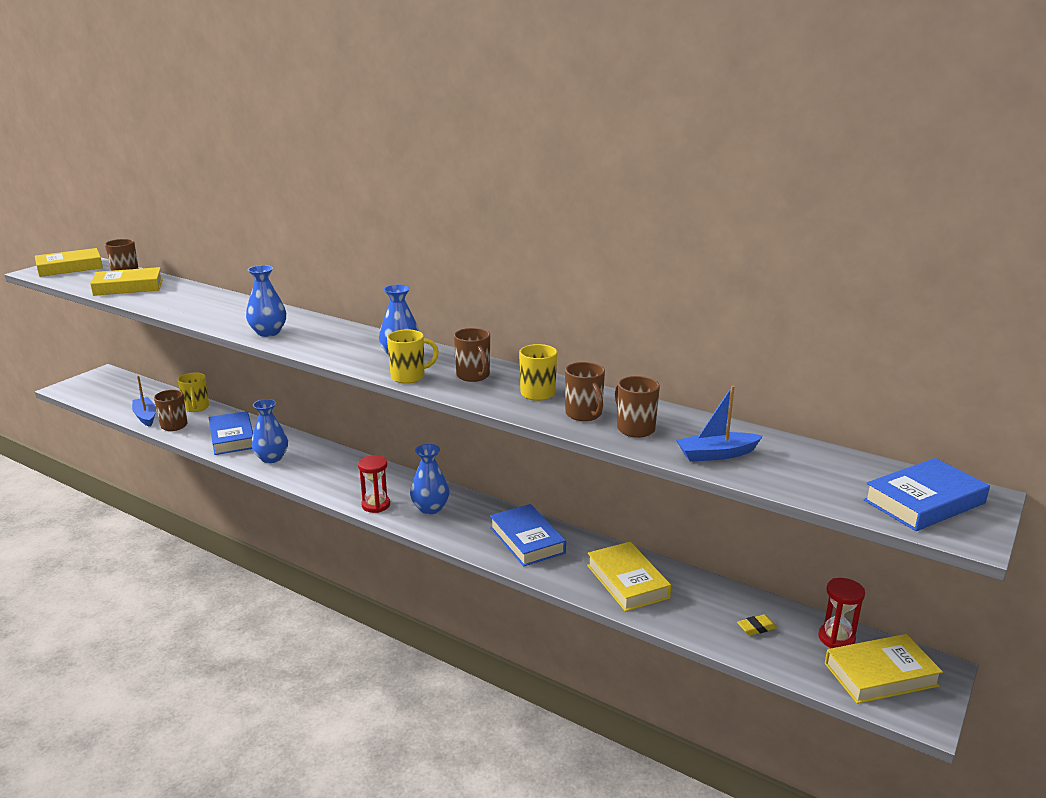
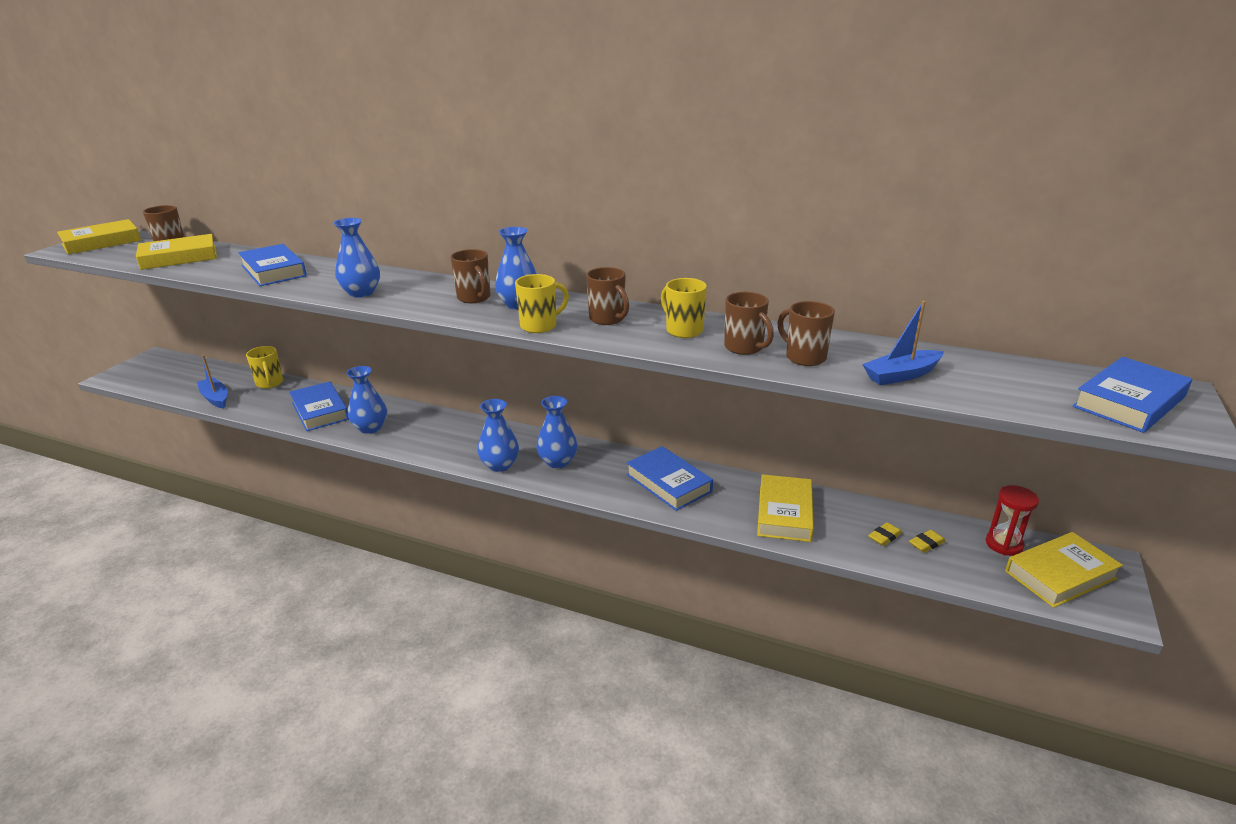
camera: 10 degrees left, 5 degrees up
brown mug [154,390,188,431] -> brown mug moved to [451,249,490,303]
red hourglass [358,455,390,513] -> blue vase [477,399,519,472]
yellow book [587,542,671,612] -> yellow book turned 45 degrees clockwise [757,474,814,542]
none -> blue book [238,244,307,286]
none -> yellow eraser [868,523,902,546]

